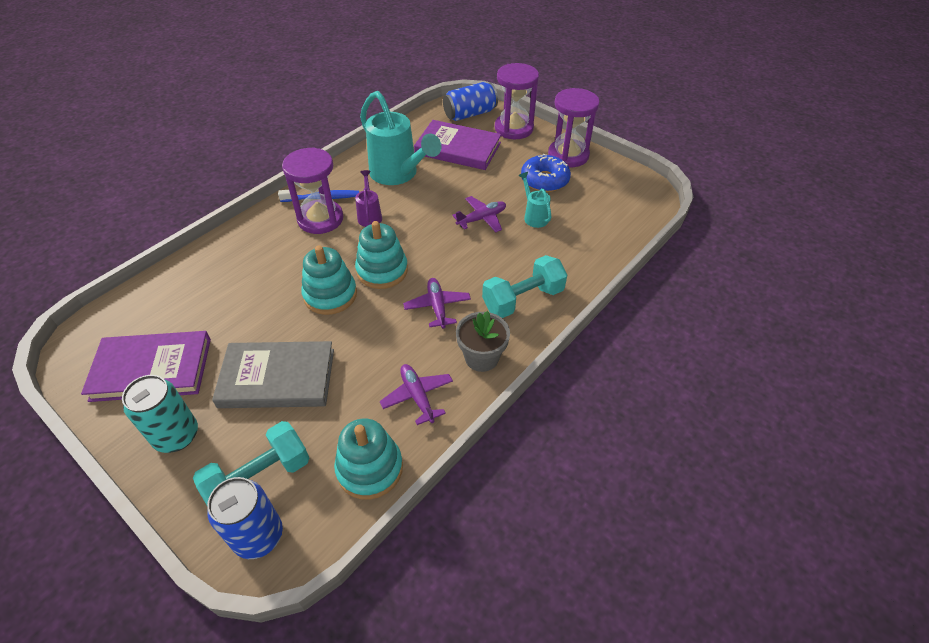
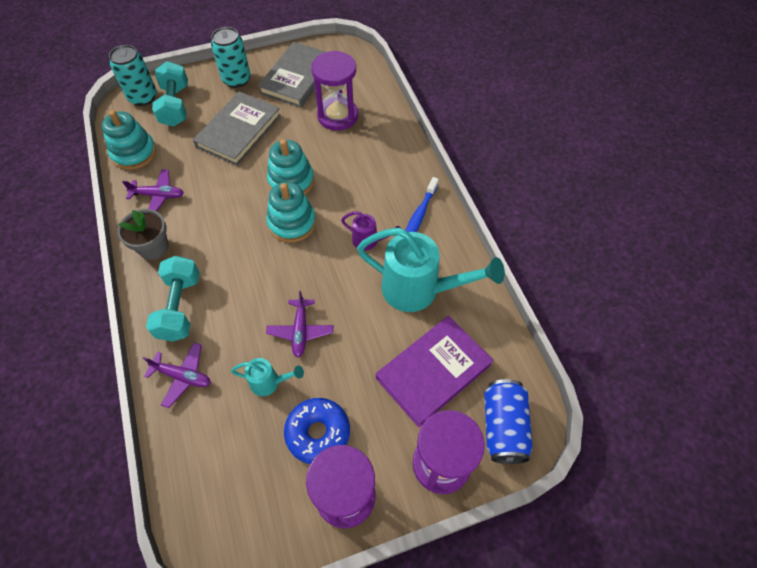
camera: 120 degrees right, 10 degrees up
purple book [81,331,211,402] -> grey book [258,42,325,108]
blue can [207,477,283,559] -> turquoise can [109,45,157,106]
purple hourglass [282,147,343,234] -> purple hourglass moved to [311,51,358,131]
turquoise watering can [360,91,442,185] -> turquoise watering can turned 150 degrees counterclockwise [357,228,505,312]
purple plane [403,278,471,329] -> purple plane moved to [143,343,211,408]

